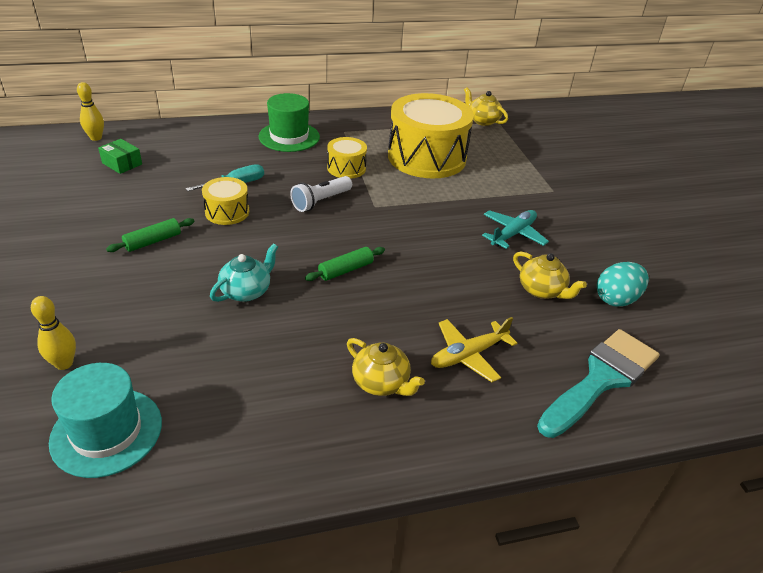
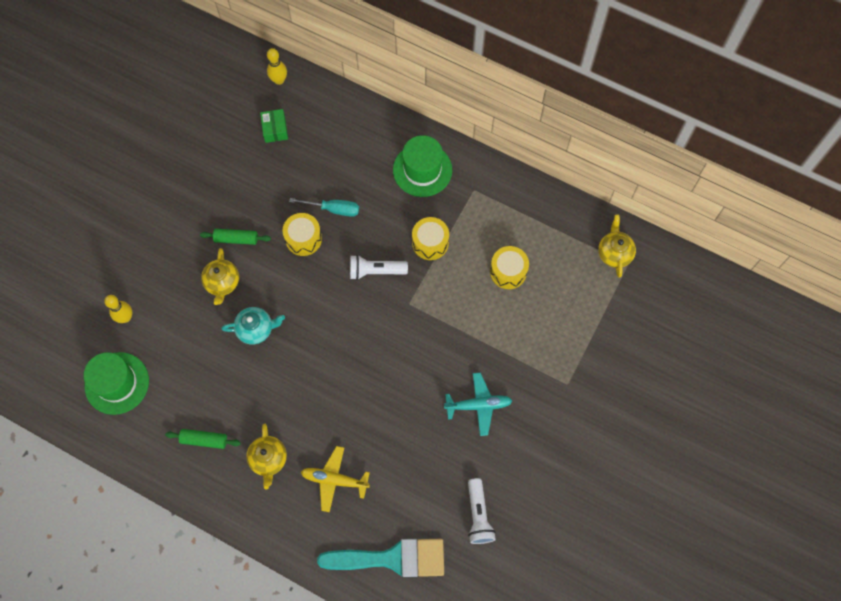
camera: 45 degrees right, 30 degrees up
turquoise hat [49,363,162,478] -> green hat [84,352,149,415]
green rolling pin [305,247,385,281] -> green rolling pin moved to [165,429,241,449]
yellow drum [388,93,474,178] -> yellow drum [490,246,529,289], size x0.47
yellow teapot [513,251,587,299] -> yellow teapot moved to [201,248,239,305]
turquoise egg [597,262,649,307] -> white flashlight [468,478,496,544]

